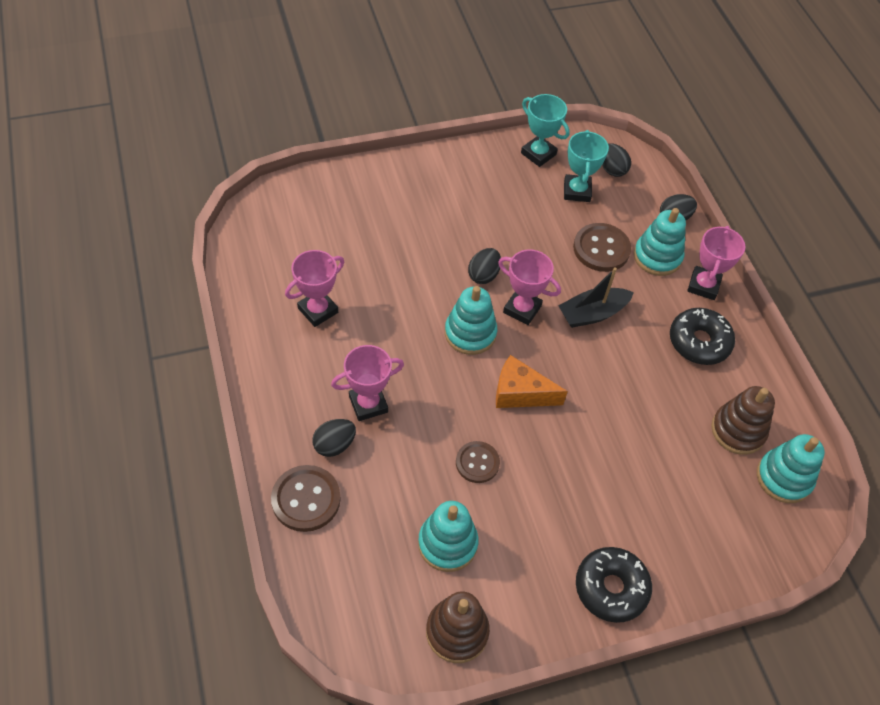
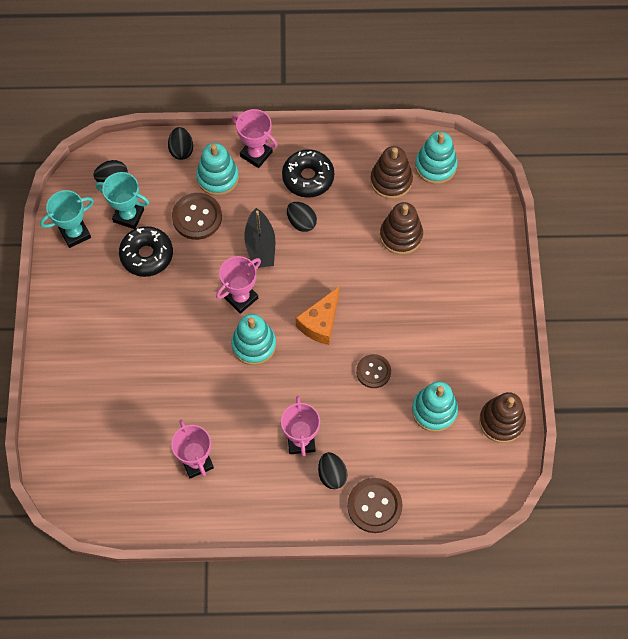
camera: 70 degrees left, 10 degrees up
black egg [468,248,501,284] -> black egg moved to [287,202,317,232]
black donut [576,547,652,623] -> black donut moved to [119,226,173,277]
none -> brown stacking toy [380,202,423,255]

